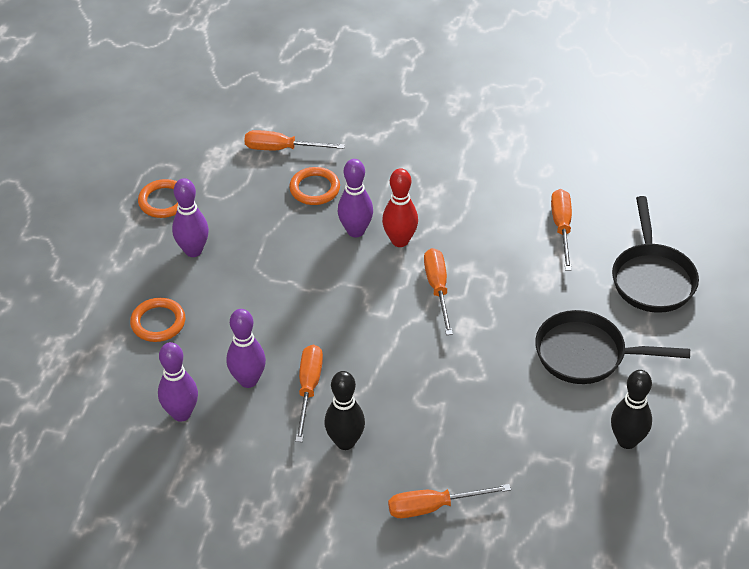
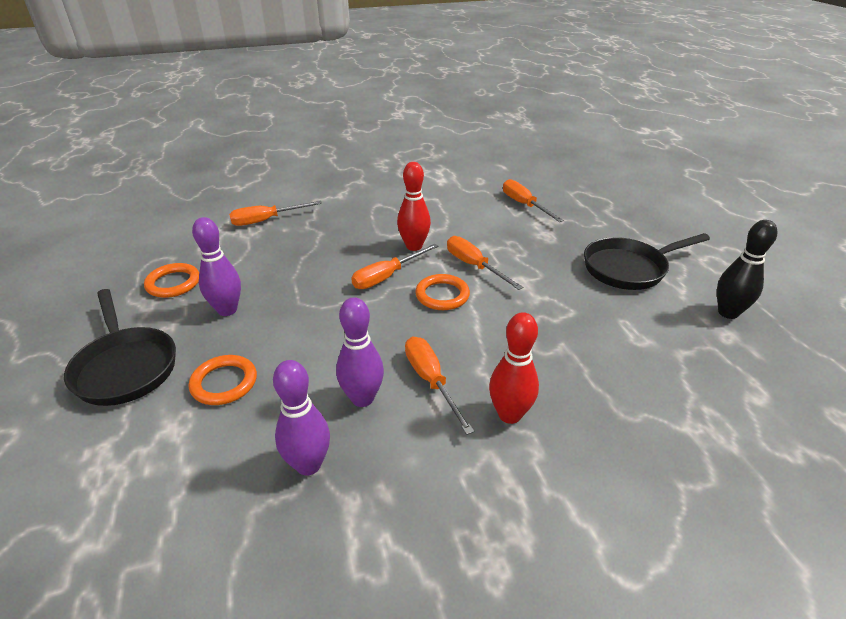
camera: 30 degrees left, 10 degrees down
orange ring [289,167,340,205] -> orange ring moved to [415,274,470,310]
black bowling pin [324,371,365,450] -> red bowling pin [489,312,539,424]
purple bowling pin [338,159,373,238] -> none
orange screwdriver [388,484,511,518] -> orange screwdriver moved to [351,244,439,289]
black pan [612,196,699,313] -> black pan moved to [64,289,176,406]

